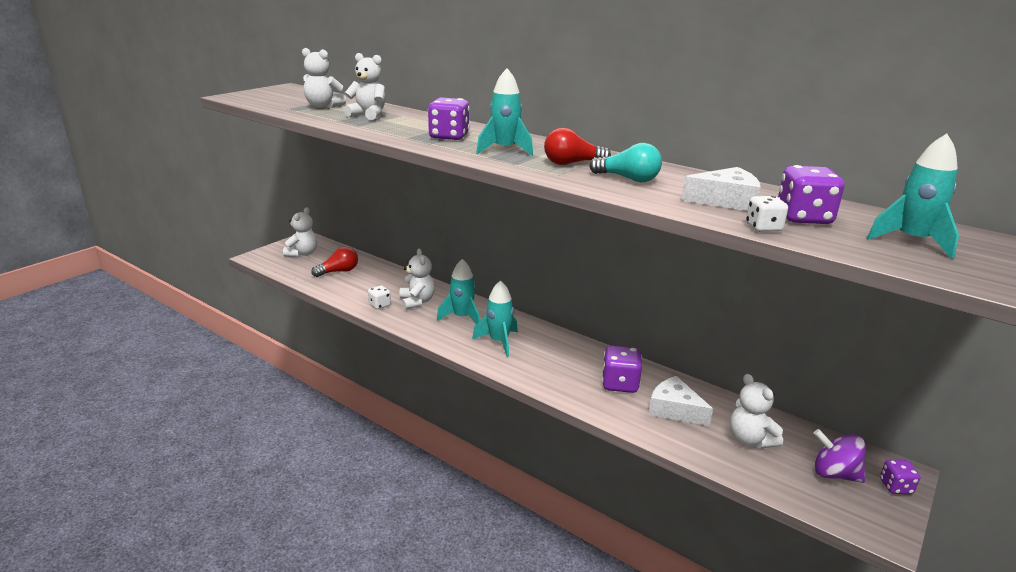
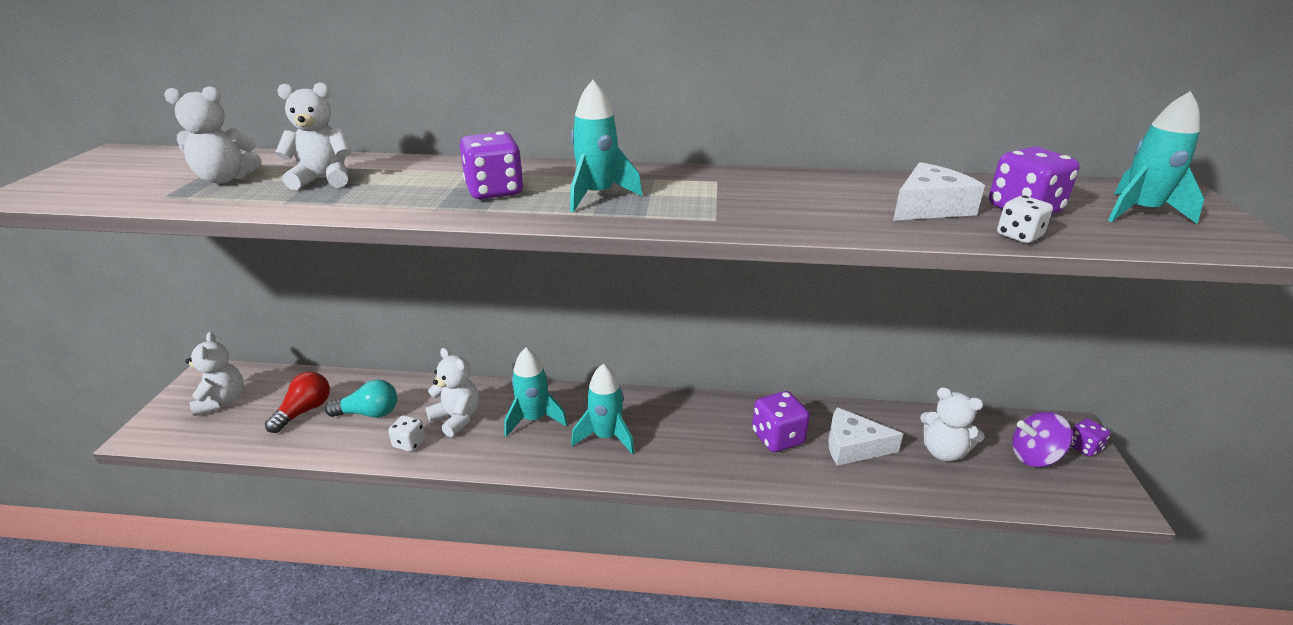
camera: 30 degrees left, 5 degrees up
red light bulb [544,128,611,165] -> none
turquoise light bulb [589,143,662,182] -> turquoise light bulb moved to [325,379,397,418]

